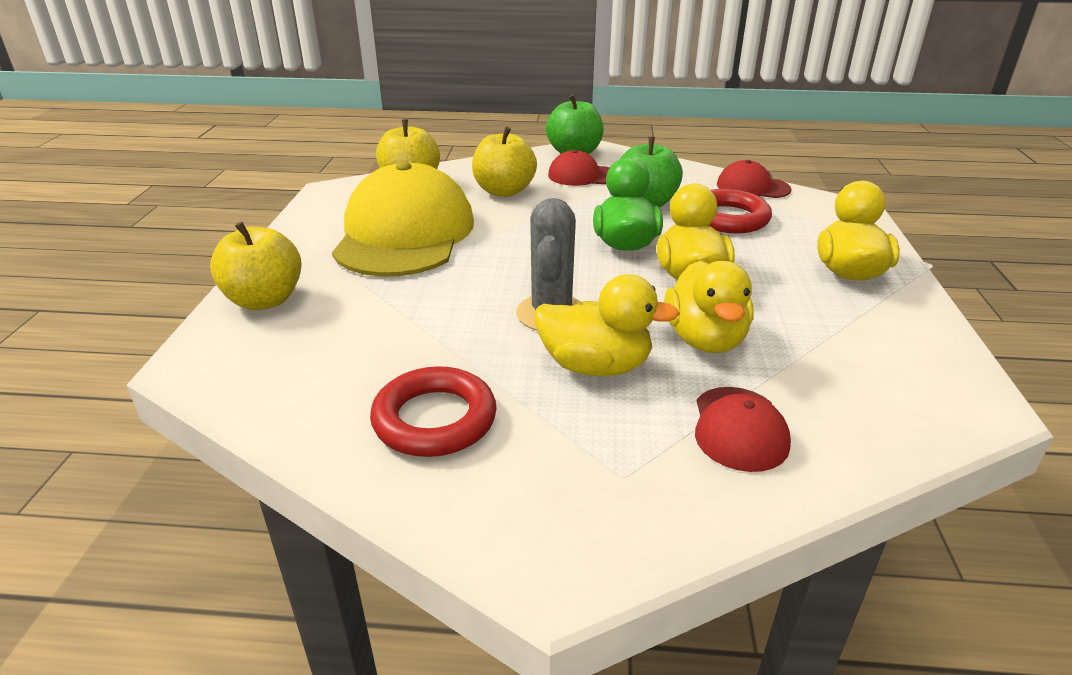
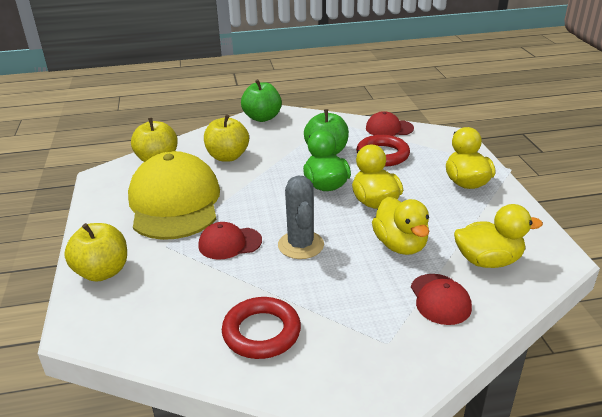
camera: 15 degrees left, 0 degrees up
yellow duck [534,274,680,376] -> yellow duck moved to [454,204,543,268]
red cap [548,150,610,186] -> red cap moved to [198,222,262,260]

